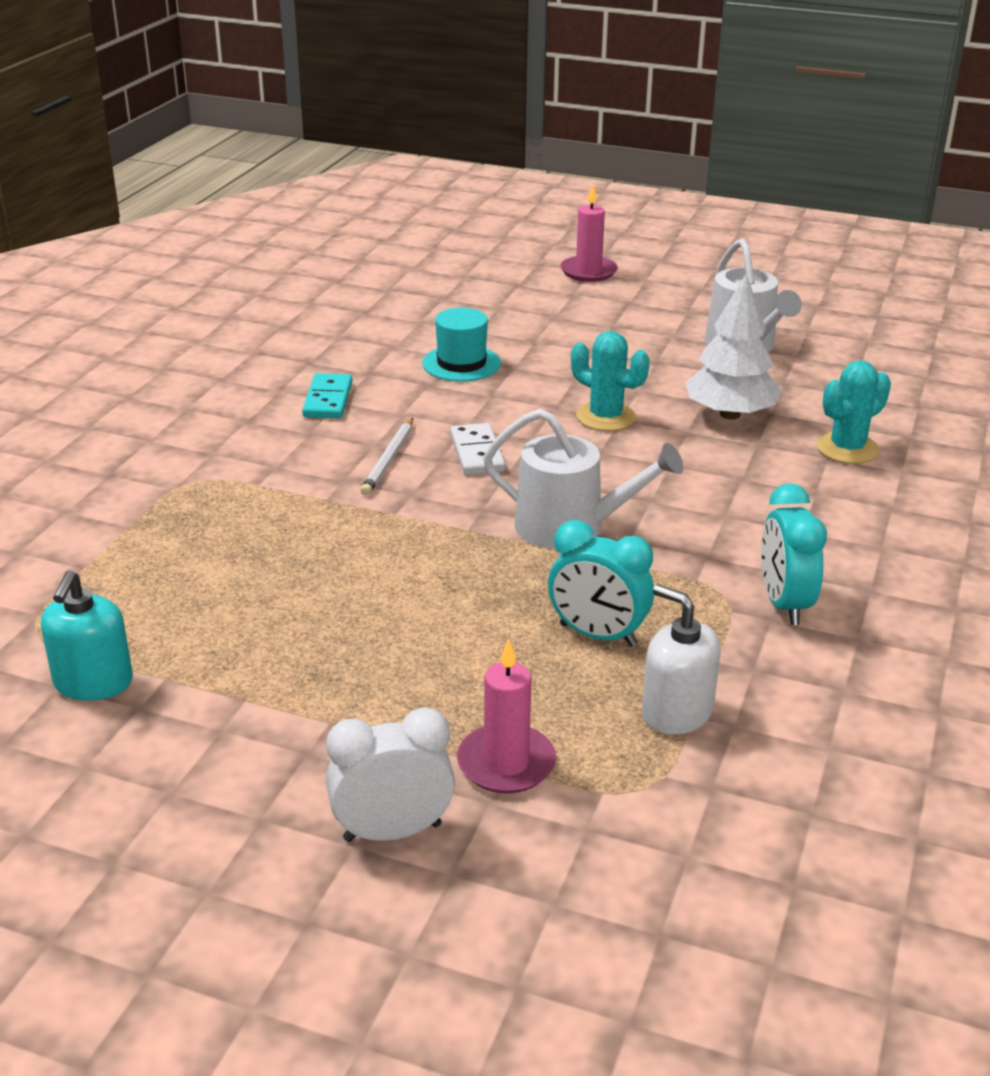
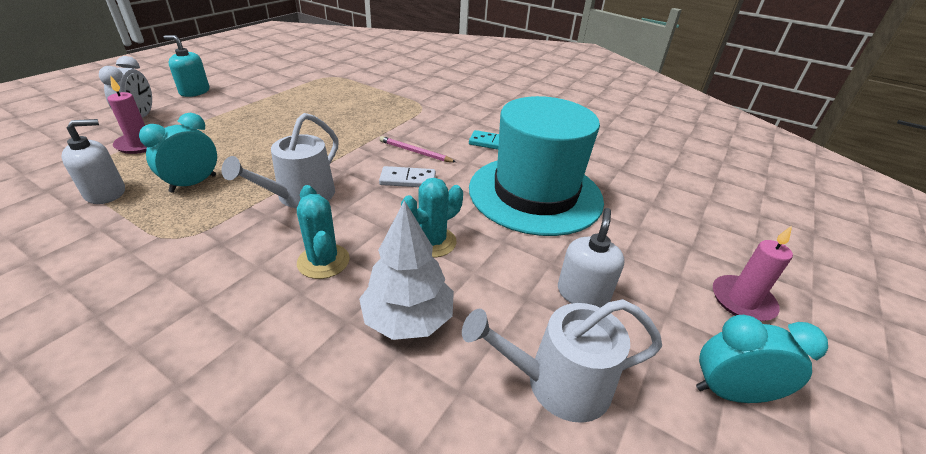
camera: 100 degrees right, 5 degrees up
turquoise soap dispenser [41,570,133,701] -> turquoise soap dispenser moved to [164,35,210,97]
white pencil [360,418,413,496] -> pink pencil [380,136,456,162]
turquoise hat [422,308,501,382] -> turquoise hat [469,96,604,236], size x2.34
turquoise clock [761,483,827,625] -> turquoise clock moved to [696,315,828,403]
turquoise cactus [816,360,891,464] -> turquoise cactus moved to [297,185,350,279]
none -> white soap dispenser [558,208,625,308]

